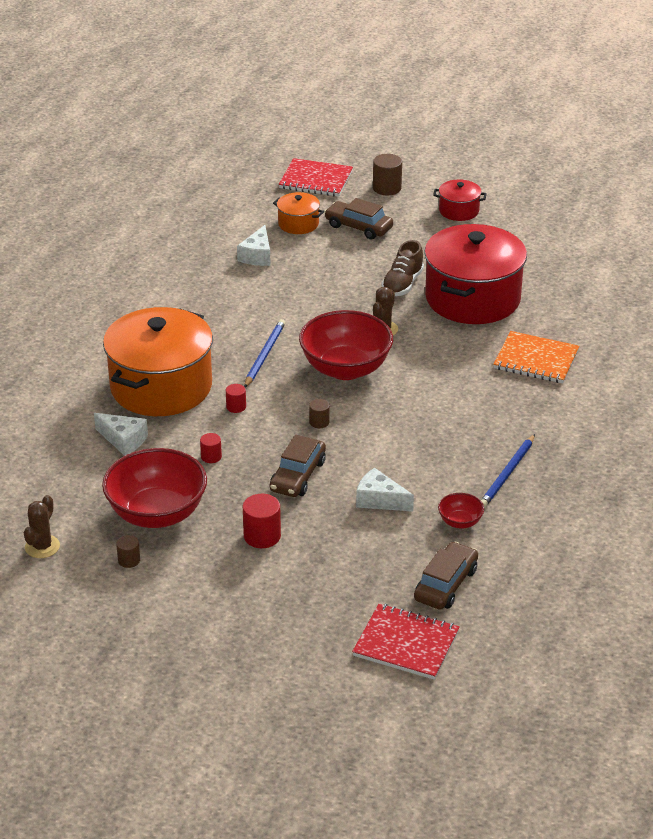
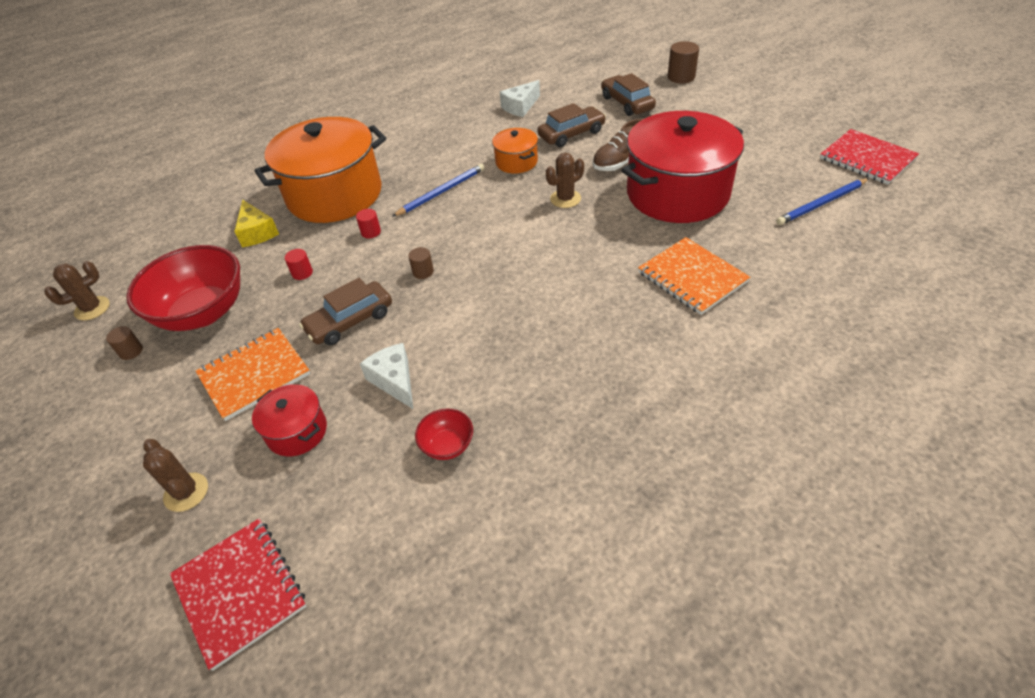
camera: 35 degrees right, 10 degrees up
white cheese [94,413,148,456] -> yellow cheese [234,199,279,247]
red cylinder [243,494,281,548] -> orange notebook [195,328,310,421]
orange pot [273,192,324,234] -> orange pot moved to [492,128,538,174]
red notebook [279,158,353,197] -> red notebook moved to [820,129,919,185]
red bowl [299,310,393,380] -> none
brown car [414,542,478,610] -> brown car moved to [538,103,606,147]
red pot [433,180,487,221] -> red pot moved to [252,384,327,457]
blue pencil [481,434,535,508] -> blue pencil moved to [776,178,869,225]
none -> brown cactus [143,439,208,512]

